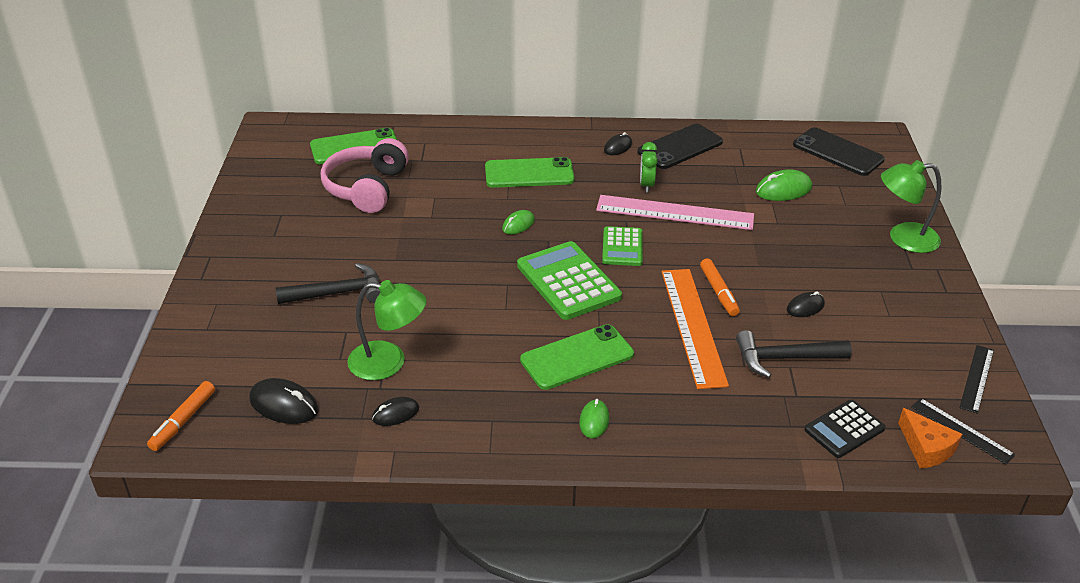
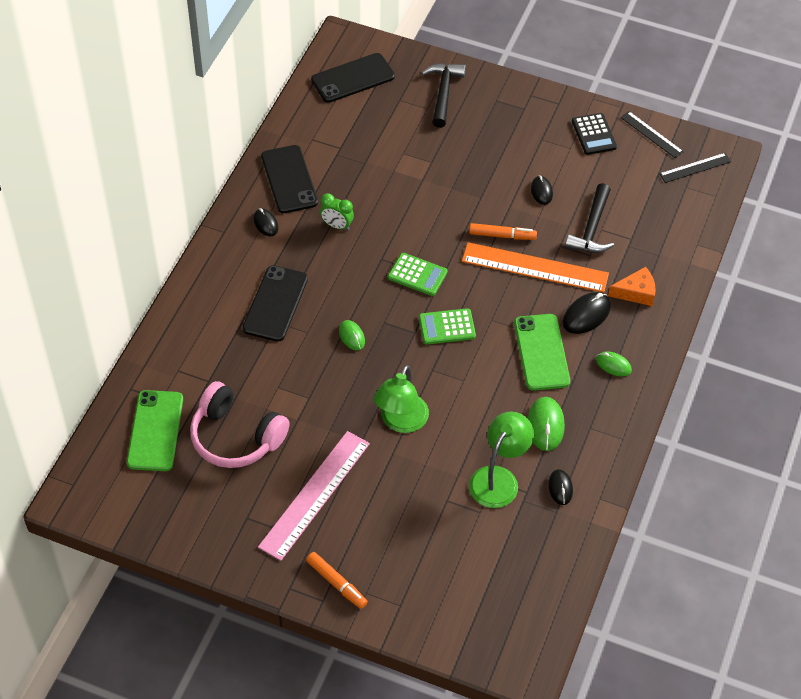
camera: 70 degrees left, 15 degrees up
orange marker [147,381,215,451] -> orange marker moved to [306,552,368,609]
black mouse [249,378,318,424] -> black mouse moved to [563,292,611,334]
black hammer [276,263,380,304] -> black hammer moved to [421,63,466,128]
green phone [485,157,574,188] -> black phone [243,265,308,342]
green calculator [517,241,622,320] -> green calculator [419,308,476,345], size x0.60
pink ruler [596,195,754,230] -> pink ruler moved to [258,431,370,561]
green mouse [756,169,812,201] -> green mouse moved to [528,397,565,451]
black calculator [804,400,886,458] -> black calculator moved to [572,113,617,155]
green lamp [881,160,942,253] -> green lamp moved to [374,365,429,433]
orange cheese [898,408,963,469] -> orange cheese moved to [608,267,656,306]

